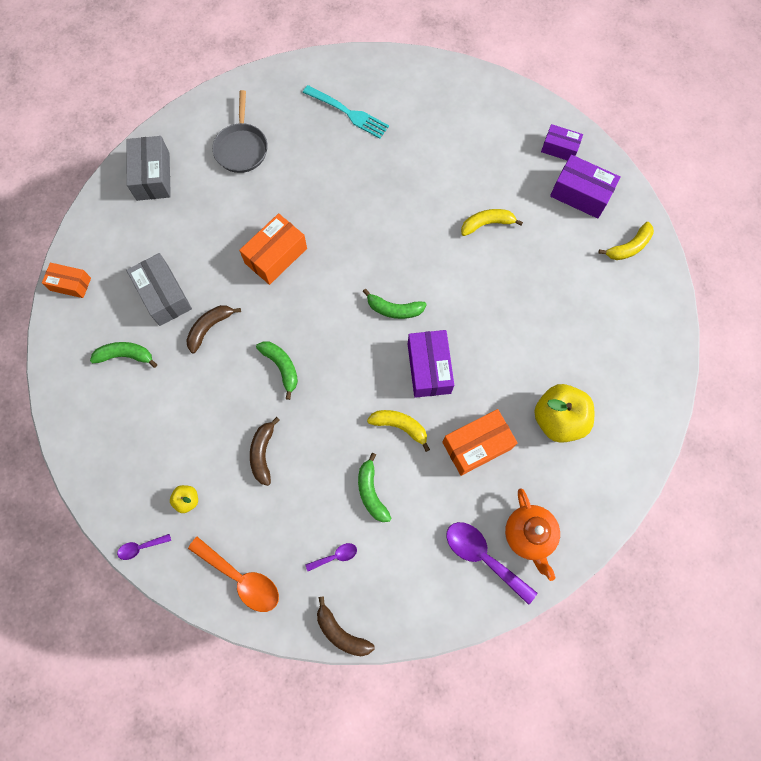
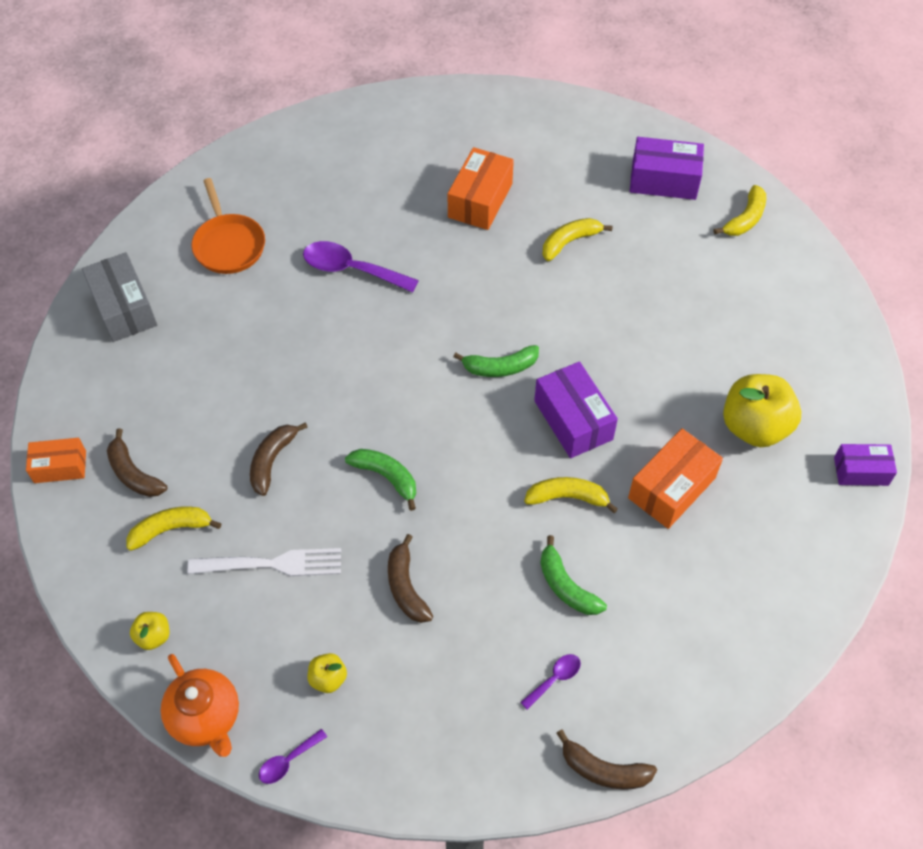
camera: 20 degrees left, 15 degrees down
green banana [90,342,157,368] -> yellow banana [127,507,221,551]
grey box [126,253,192,326] -> none
orange spoon [188,537,279,612] -> none
grey pan [212,90,268,173] -> orange pan [192,178,265,274]
orange box [239,213,307,285] -> orange box moved to [448,147,514,230]
turquoise fork [303,85,389,139] -> none
purple spoon [446,522,537,605] -> purple spoon moved to [303,241,419,293]
orange teapot [505,488,560,581] -> orange teapot moved to [160,654,239,757]
purple box [541,124,583,161] -> purple box moved to [834,444,897,486]
none -> brown banana [107,428,167,497]
none -> yellow apple [130,612,169,650]
none -> white fork [187,548,341,576]

